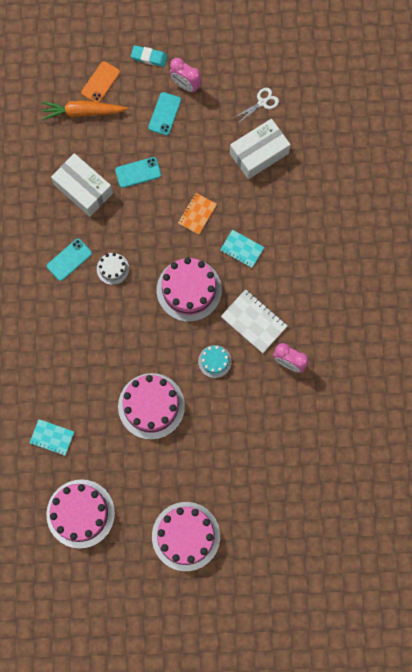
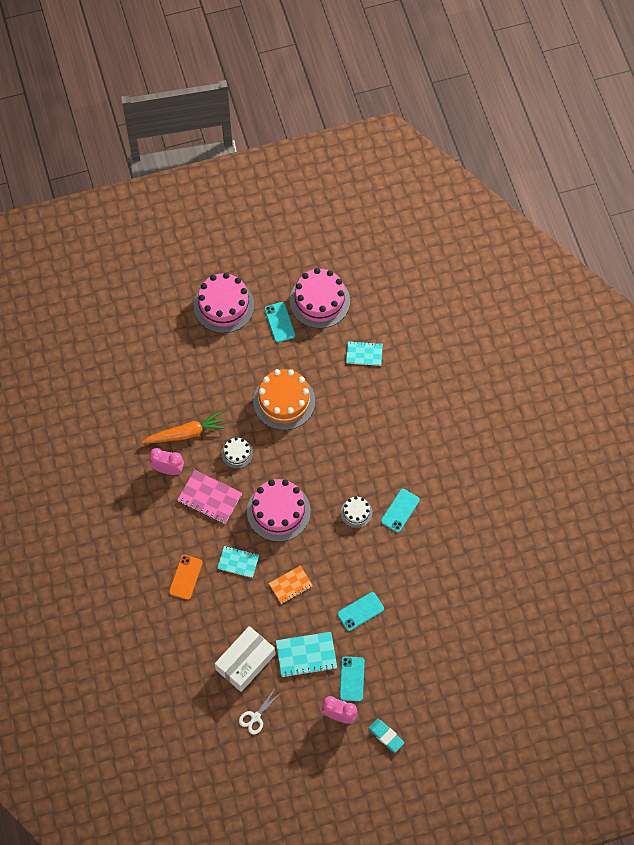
camera: 165 degrees right, 10 degrees down
orange carrot [42,101,128,120] -> orange carrot moved to [141,411,226,444]
white box [51,153,113,217] -> none
orange phone [81,61,120,103] -> orange phone moved to [169,555,203,600]
pink cake [118,373,185,440] -> orange cake [253,369,315,430]
turquoise eraser [131,45,167,67] -> turquoise eraser turned 45 degrees clockwise [368,719,405,752]
orange notebook [178,193,217,235] -> orange notebook turned 45 degrees clockwise [269,566,313,604]
turquoise cake [198,345,232,378] -> white cake [221,437,253,469]
white notebook [221,289,288,353] -> pink notebook [177,470,242,524]
none -> turquoise phone [264,302,295,343]
none -> turquoise notebook [276,632,337,678]

